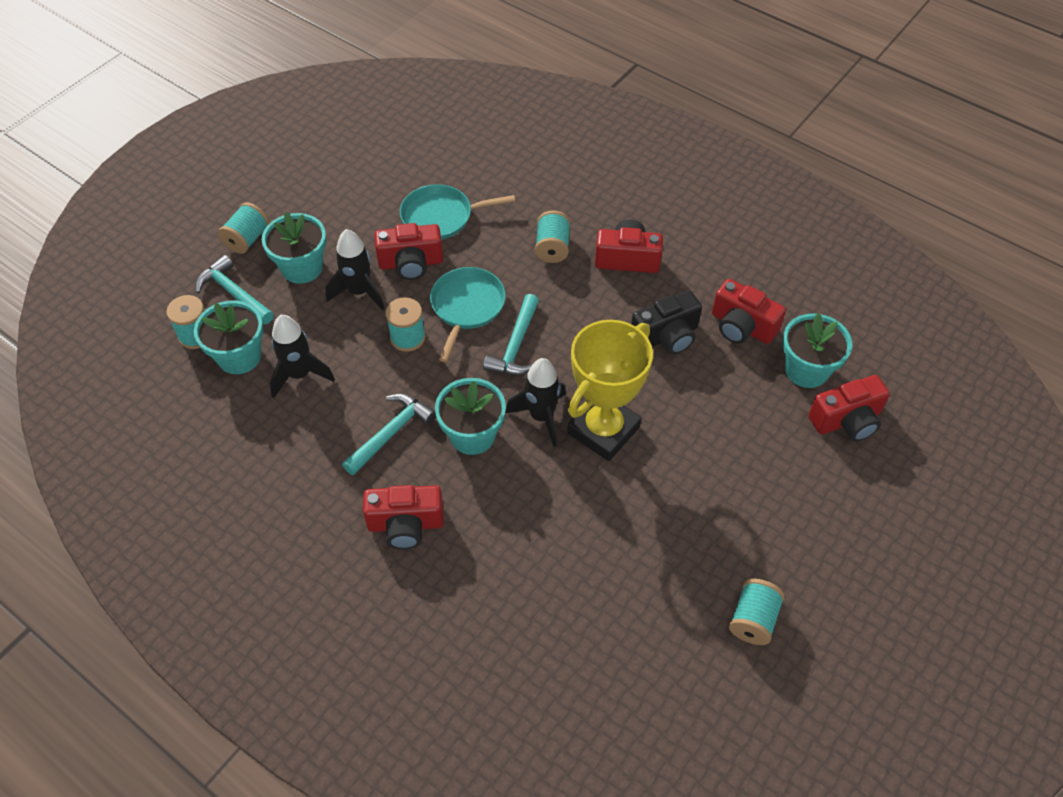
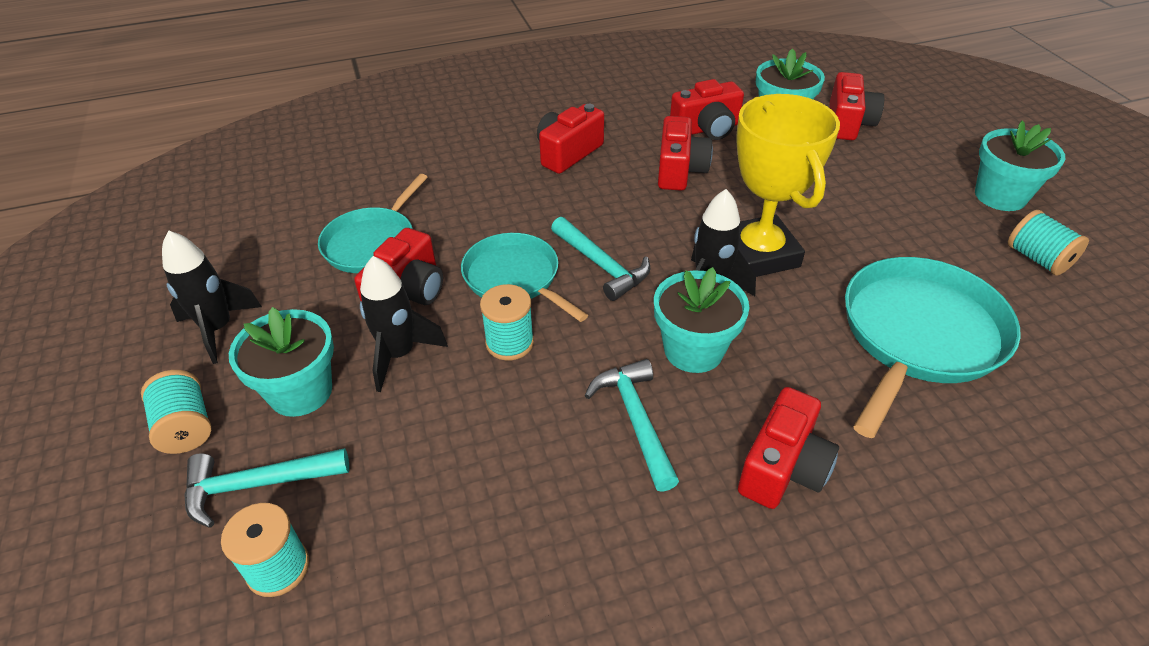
camera: 55 degrees left, 10 degrees down
turquoise flower pot [194,301,263,374] -> turquoise flower pot moved to [975,121,1065,211]
black rocket [270,315,335,398] -> black rocket moved to [162,230,262,364]
turquoise spool [535,210,571,263] -> none
black camera [631,290,702,354] -> red camera [658,116,713,191]
none -> turquoise pan [845,257,1021,438]

